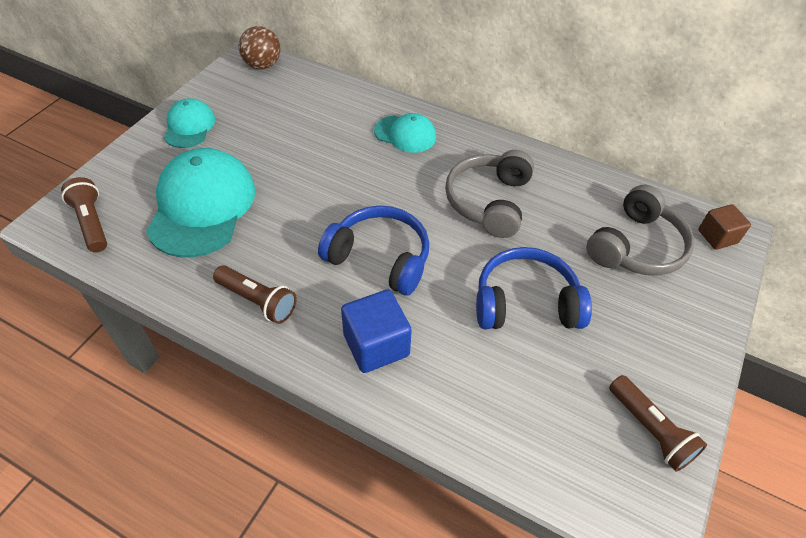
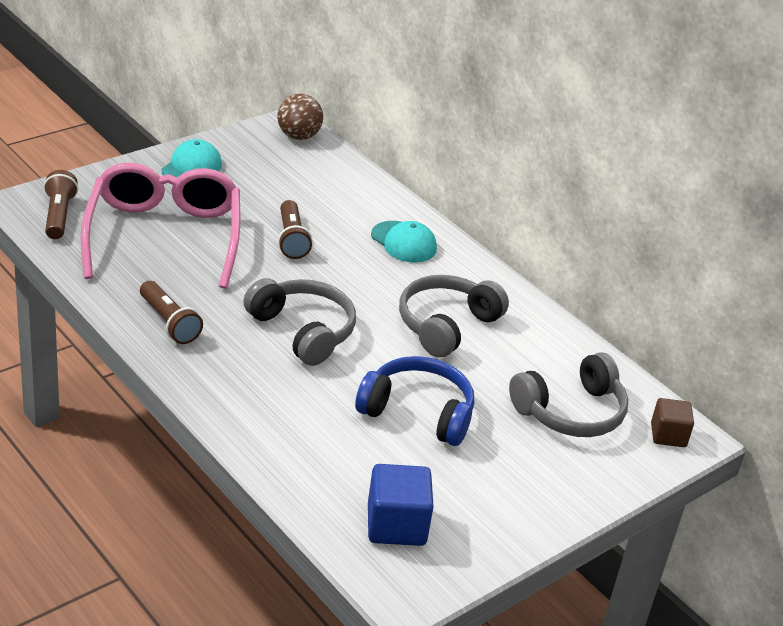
camera: 20 degrees right, 15 degrees down
turquoise cap [146,148,256,258] -> pink glasses [81,163,240,289]
blue headphones [318,206,429,296] -> grey headphones [243,278,356,366]
blue cube [341,290,412,373] -> blue cube moved to [368,464,434,546]
brown flashlight [609,375,707,472] -> brown flashlight moved to [278,200,312,259]

